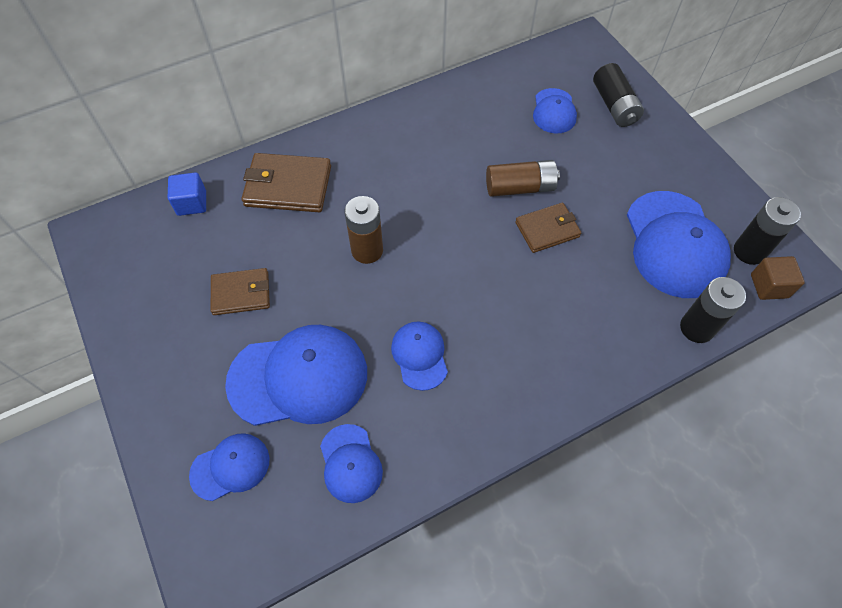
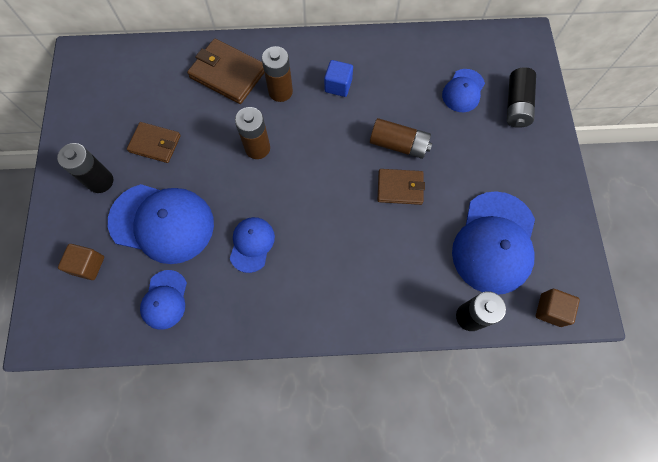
camera: 25 degrees right, 10 degrees up
blue cube [168,172,206,216] -> blue cube moved to [324,60,353,97]
blue cap [189,433,270,501] -> brown cube [58,244,104,280]
black battery [734,197,801,265] -> black battery moved to [57,143,113,193]
none -> brown battery [262,46,293,102]

